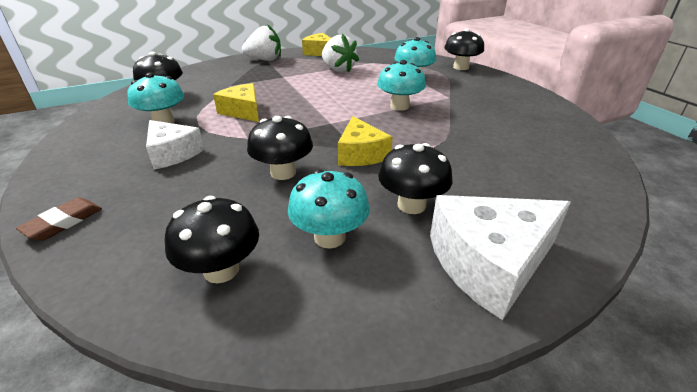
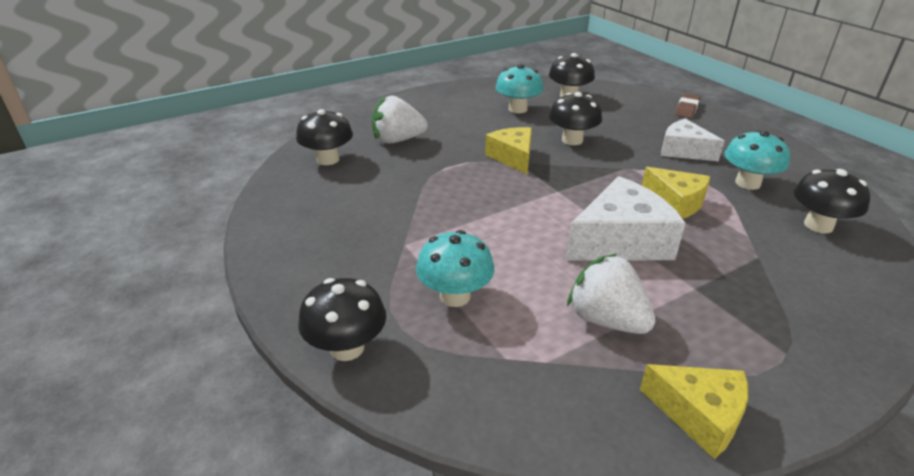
camera: 175 degrees right, 0 degrees up
white strawberry [242,24,281,61] -> white strawberry moved to [372,95,428,143]
turquoise mushroom [377,60,426,111] -> none
black mushroom [378,143,452,214] -> black mushroom moved to [296,109,353,165]
white cheese [430,195,571,320] -> white cheese moved to [566,176,686,261]

